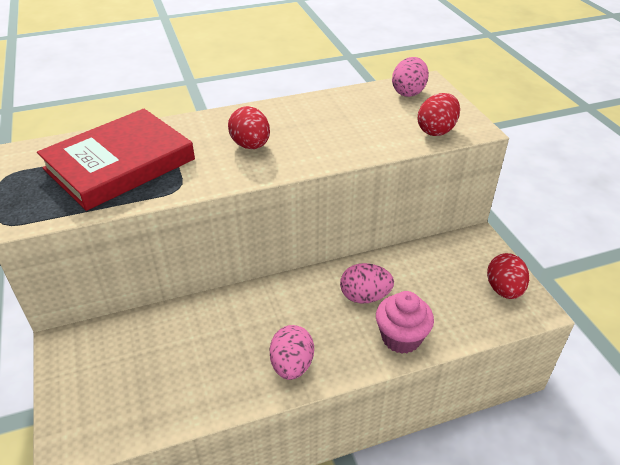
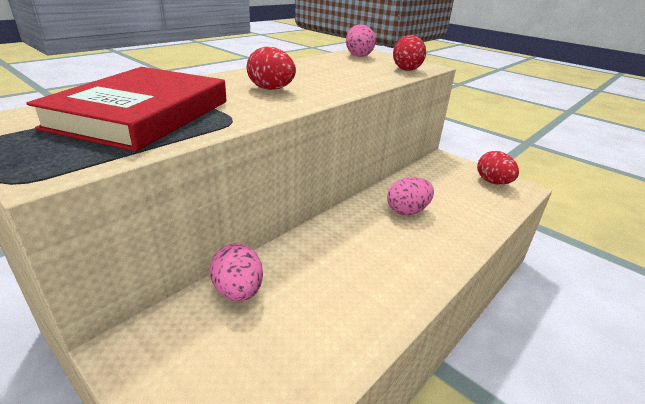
camera: 30 degrees left, 10 degrees down
pink egg [270,325,314,380] -> pink egg moved to [210,243,263,301]
pink cupcake [376,291,434,354] -> none

